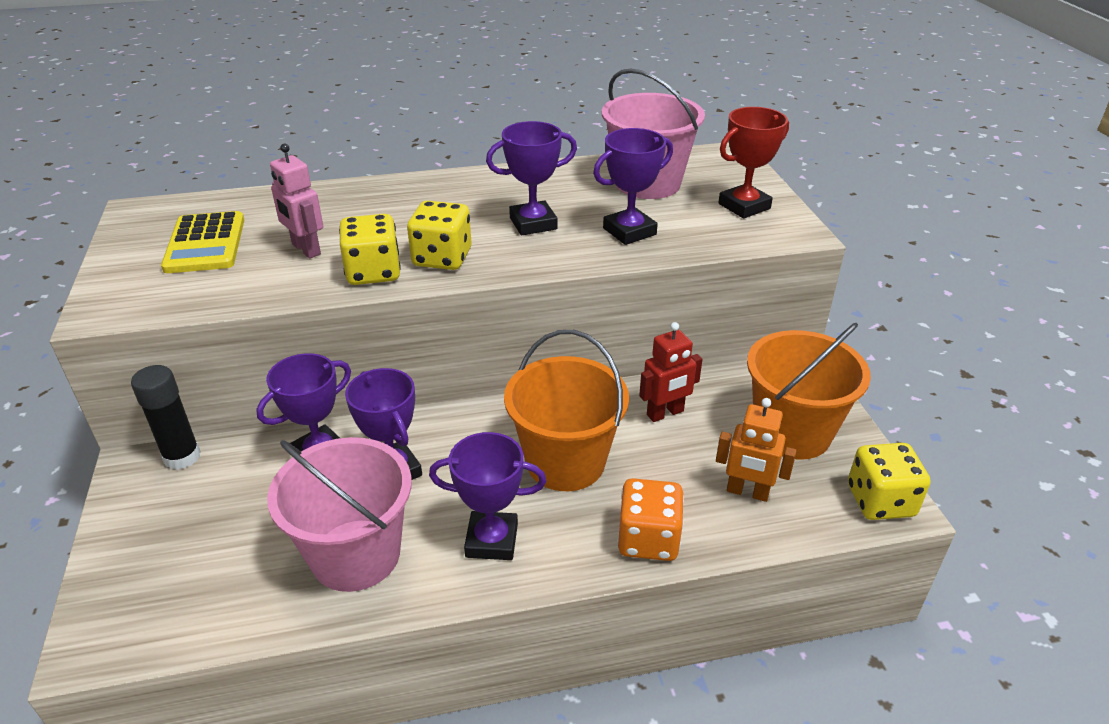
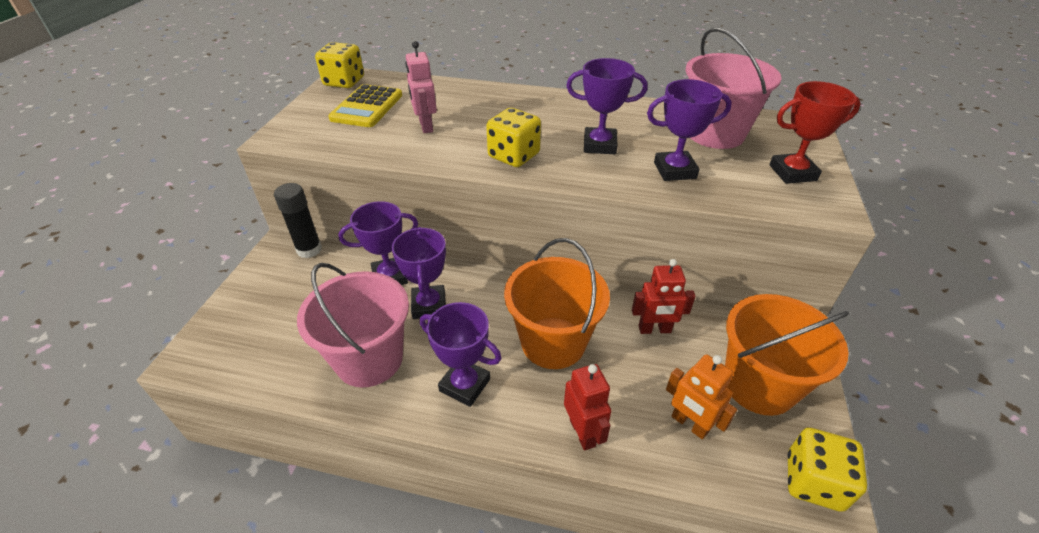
camera: 25 degrees right, 5 degrees up
yellow dice [339,214,401,285] -> yellow dice moved to [315,42,364,88]
orange dice [617,478,684,561] -> red robot [564,364,611,451]

